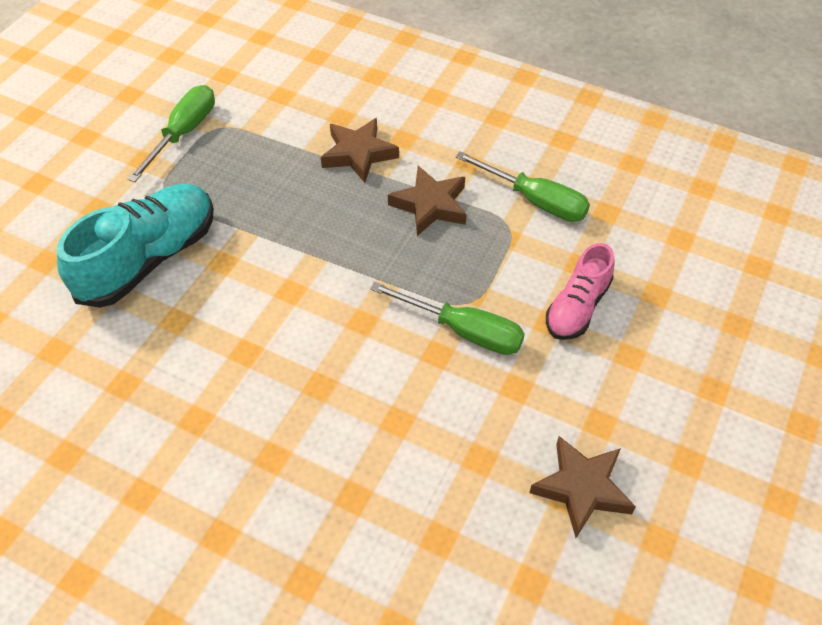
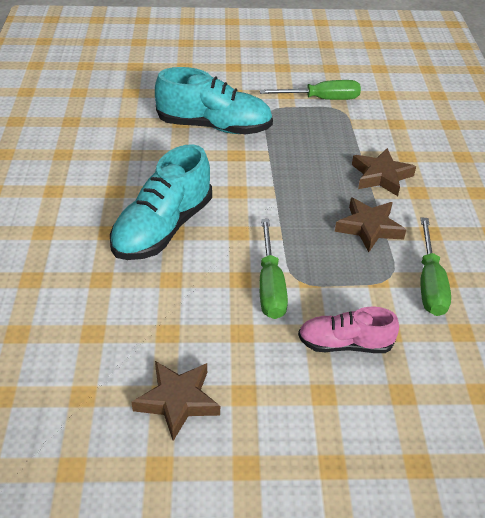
camera: 60 degrees right, 10 degrees down
none -> turquoise shoe [110,144,212,260]

